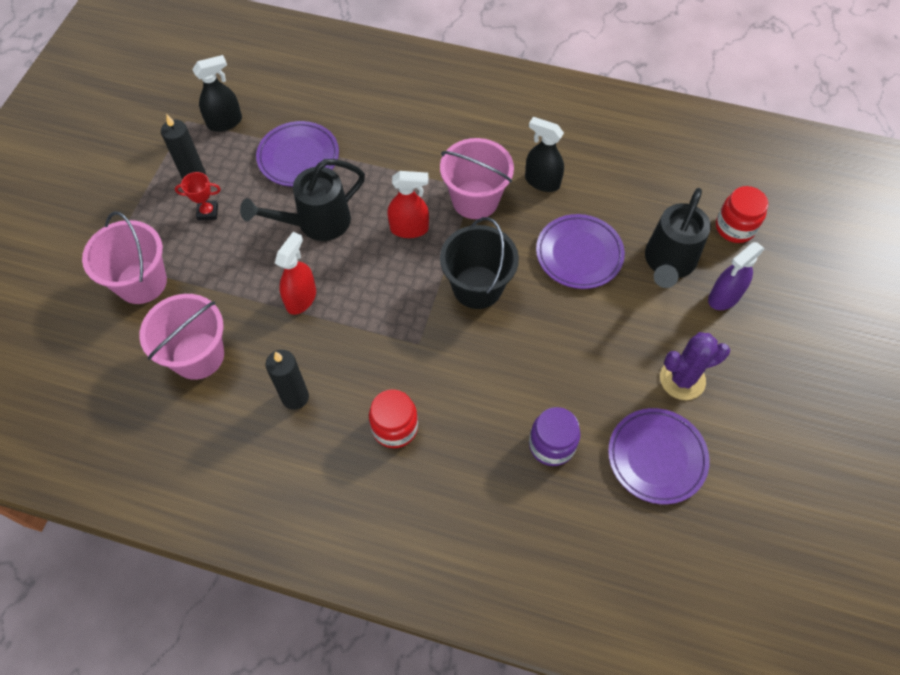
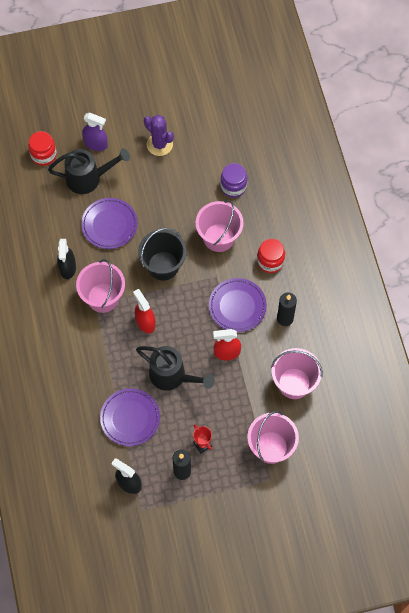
camera: 120 degrees left, 5 degrees up
purple plate [608,408,710,504] -> purple plate moved to [209,278,267,332]
none -> pink bucket [196,200,244,252]

